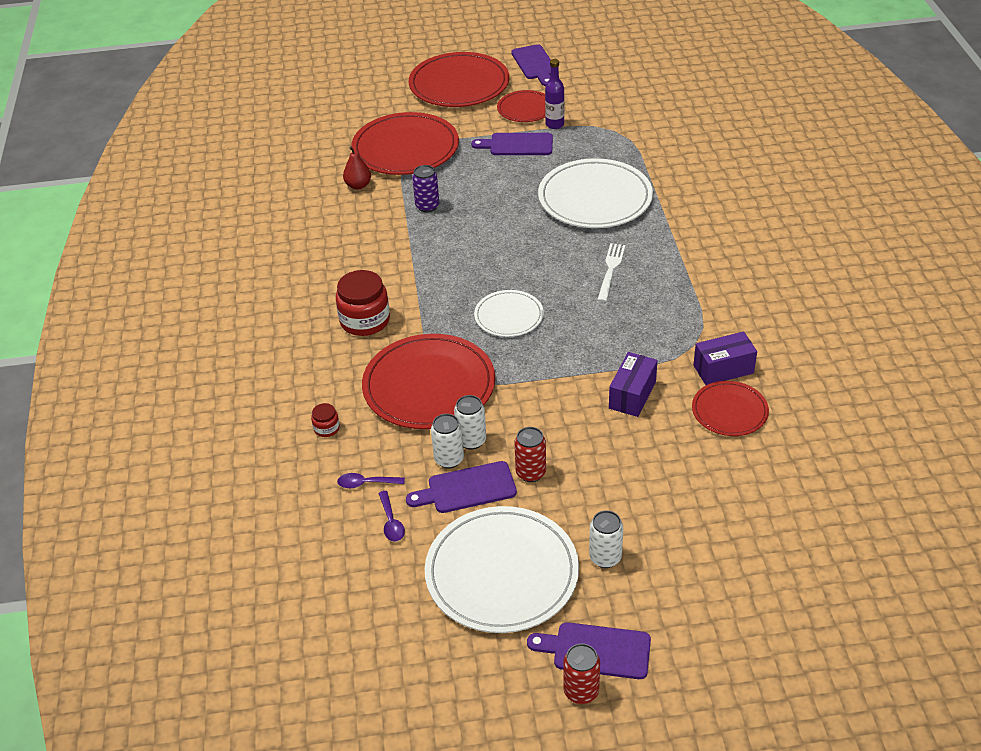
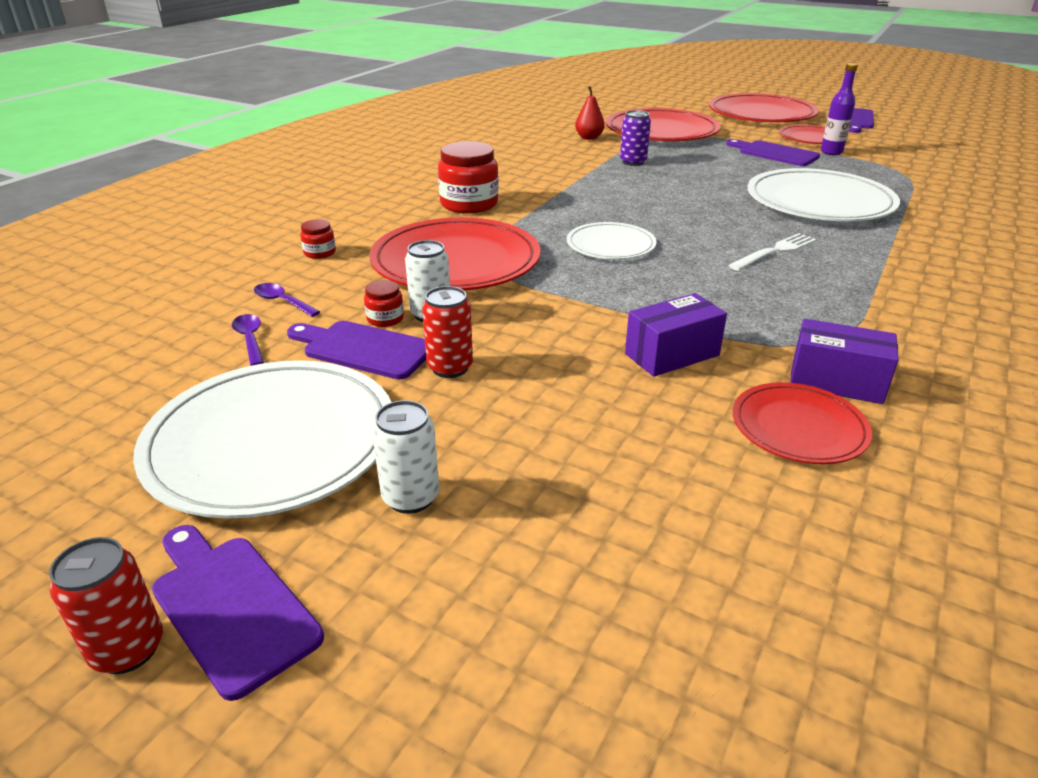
camera: 35 degrees right, 10 degrees down
purple spoon [378,491,405,542] -> purple spoon turned 135 degrees clockwise [232,314,264,366]
white can [431,414,464,469] -> red jar [364,280,404,327]

